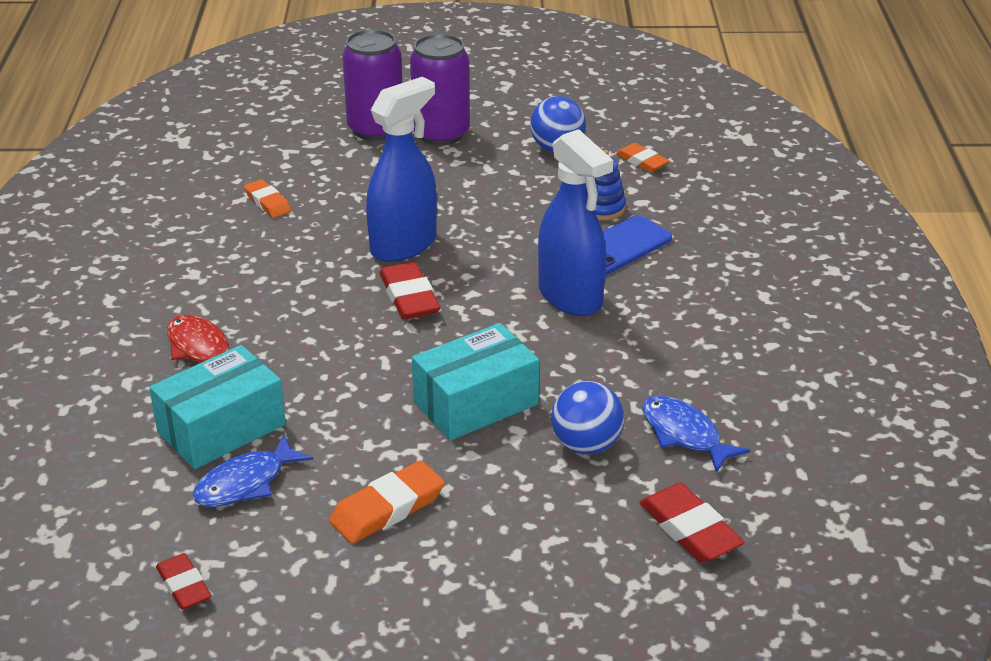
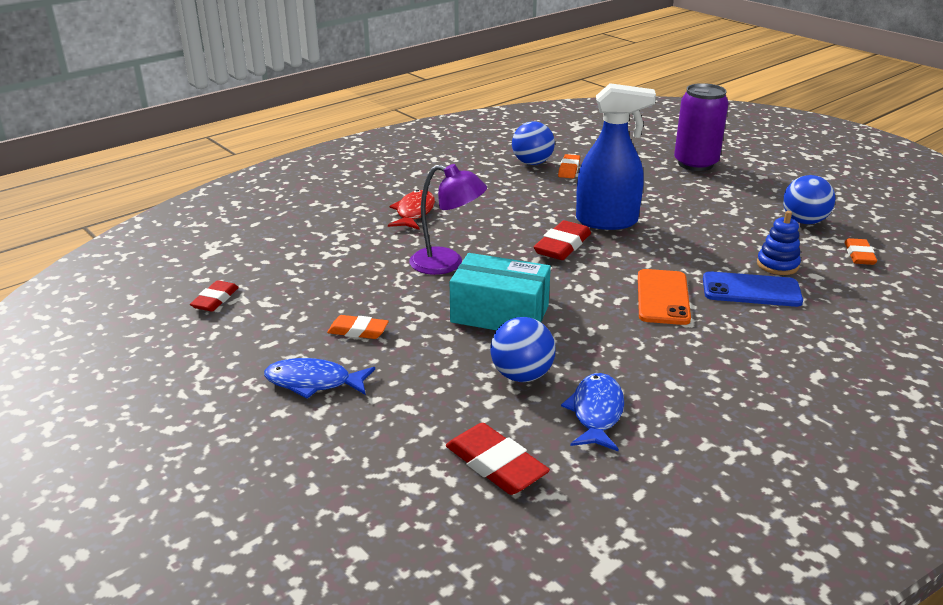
camera: 50 degrees right, 5 degrees down
turquoise box [149,345,286,469] -> none
blue fish [192,434,313,507] -> blue fish moved to [264,358,375,399]
orange eraser [329,460,445,544] -> orange eraser [327,315,389,339], size x0.66
purple can [410,34,470,146] -> none
blue spray bottle [538,129,613,316] -> orange phone [638,269,691,325]
red eraser [639,483,745,563] -> red eraser turned 60 degrees counterclockwise [446,423,550,495]
none -> purple lamp [409,164,487,275]
none -> blue ball [512,121,555,165]

